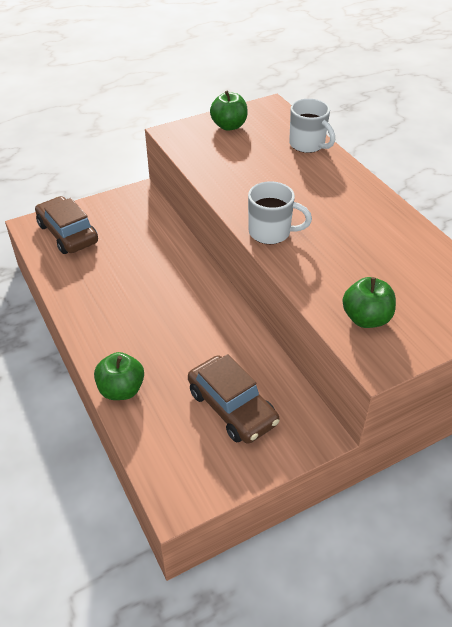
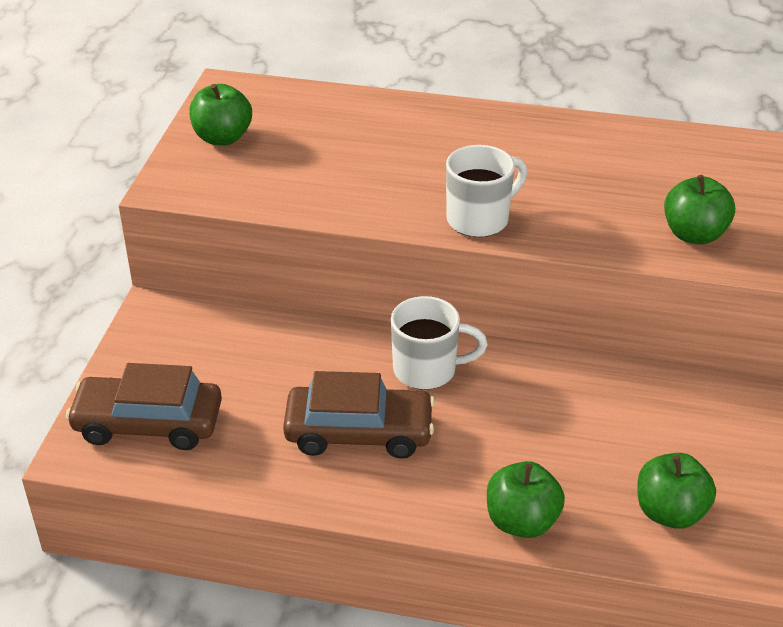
camera: 50 degrees left, 5 degrees down
brown car [188,354,279,444] -> brown car moved to [283,371,435,459]
white mug [289,99,335,153] -> white mug moved to [391,296,488,390]
none -> green apple [637,453,716,529]

